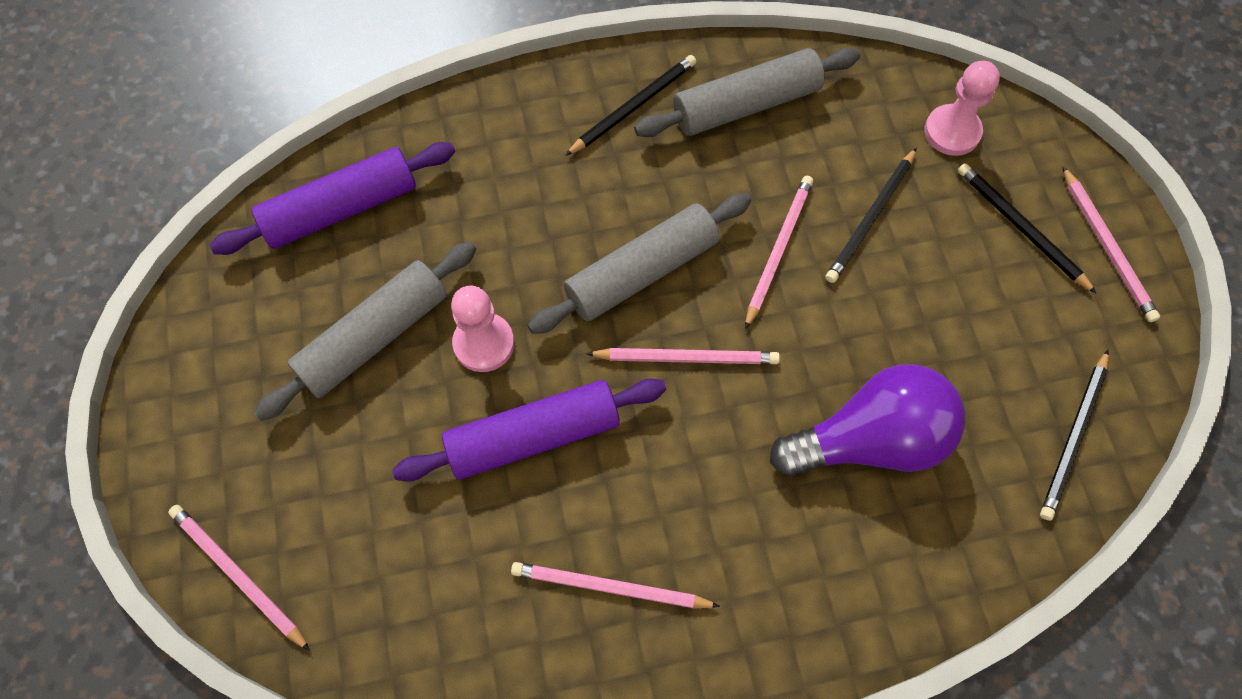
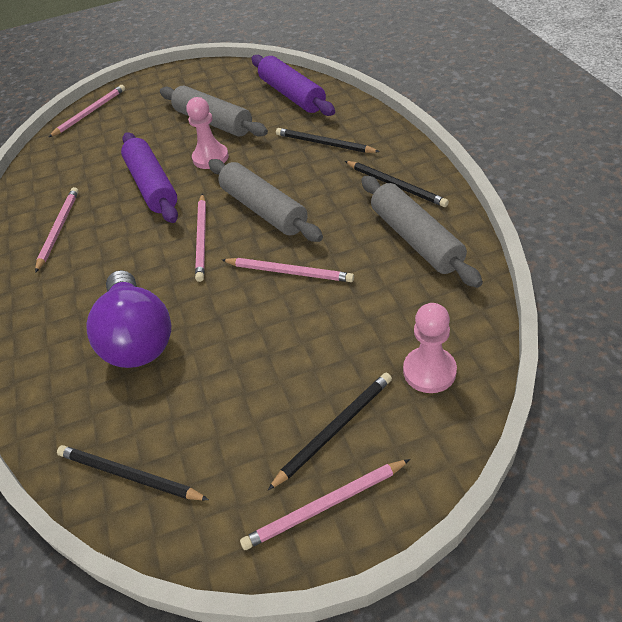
camera: 90 degrees right, 20 degrees down
black pencil [826,148,917,283] -> black pencil moved to [276,128,380,153]

